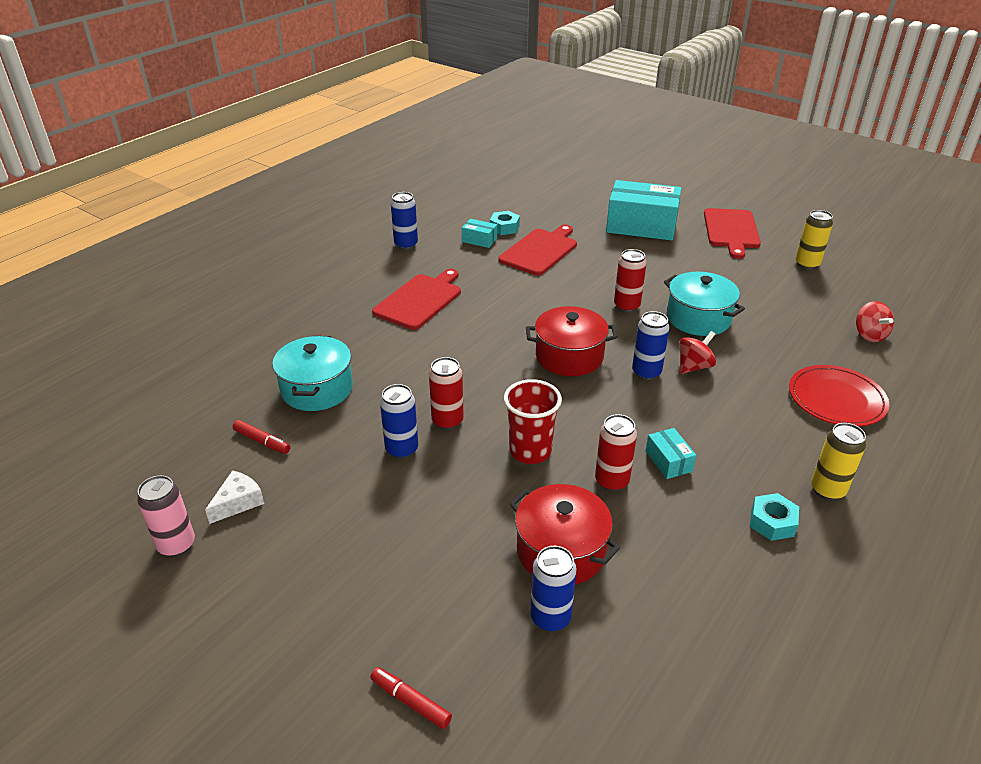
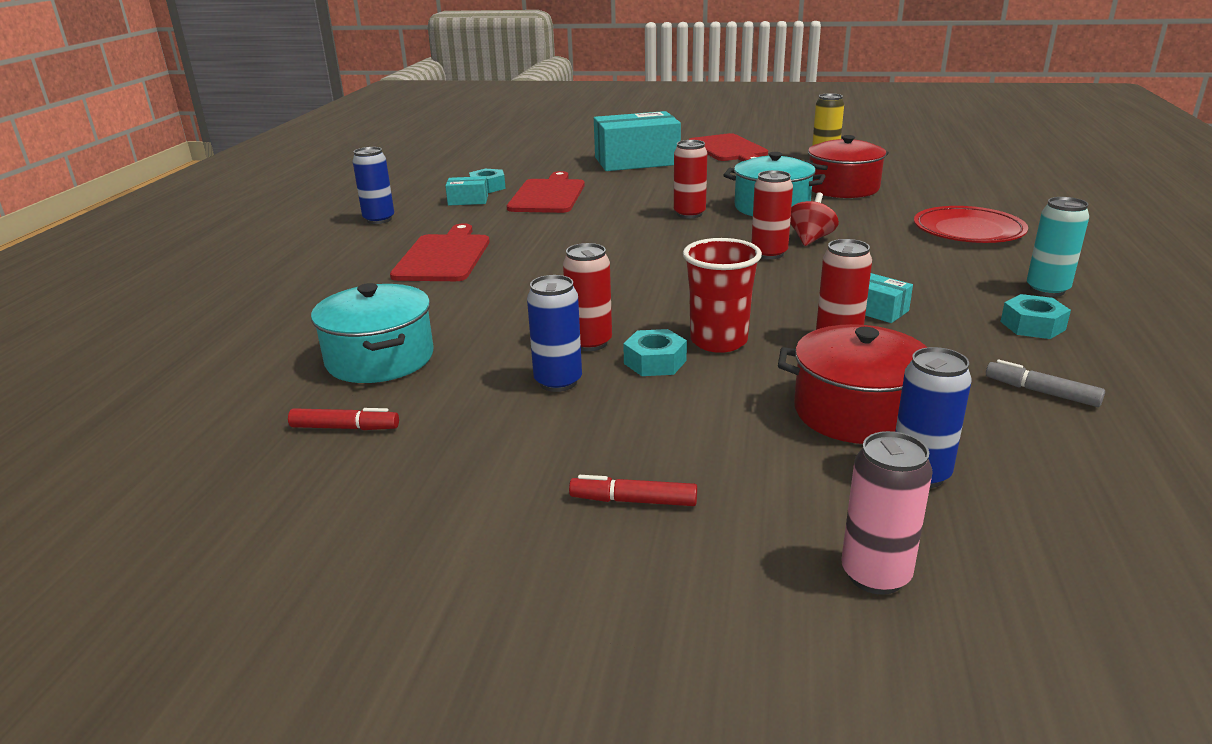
camera: 25 degrees left, 10 degrees down
pink can [137,475,195,557] -> pink can moved to [841,431,933,595]
white cheese [205,470,264,524] -> none
red marker [370,667,452,729] -> red marker moved to [569,475,697,506]
red pot [526,306,618,376] -> red pot moved to [804,135,889,198]
blue can [632,311,670,380] -> red can [751,170,793,259]
yellow can [811,423,866,500] -> turquoise can [1027,197,1089,297]
red spinning top [856,301,894,342] -> none
none -> turquoise nut [623,329,687,376]
none -> grey marker [986,360,1105,407]

